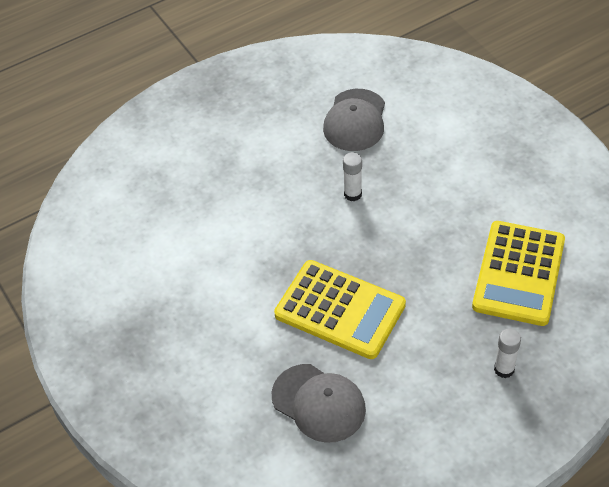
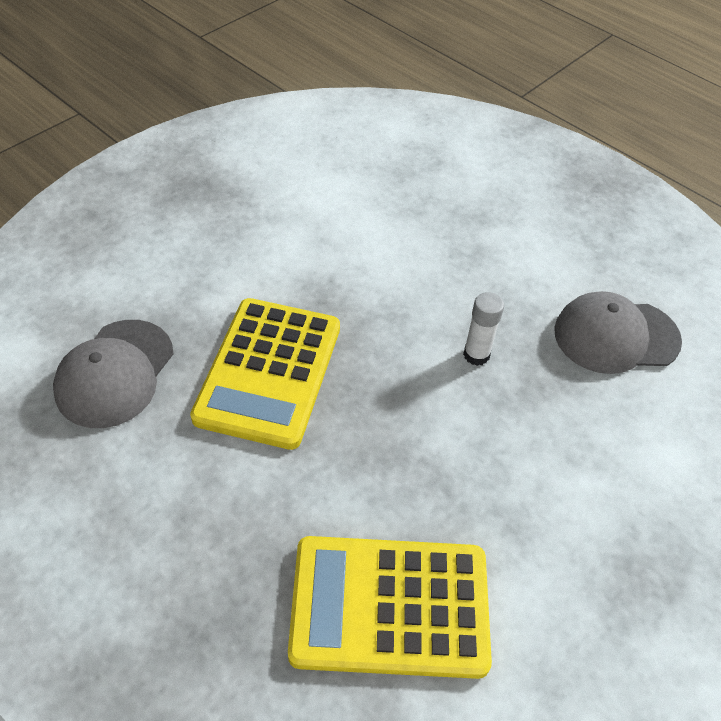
camera: 70 degrees right, 0 degrees up
white glue stick [494,328,521,378] -> none

